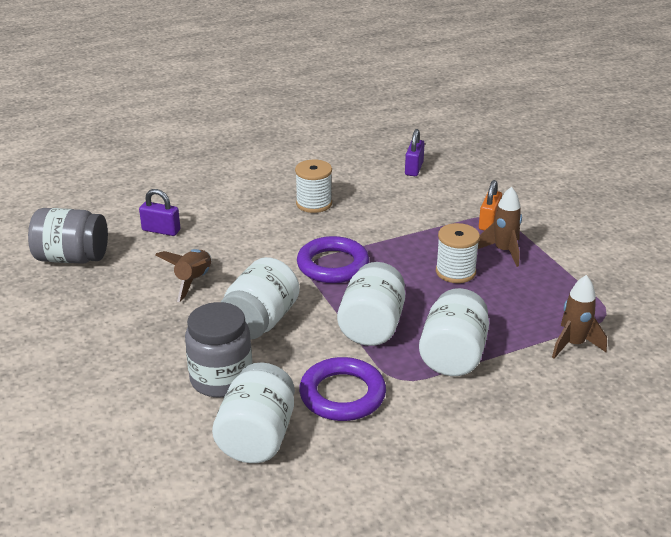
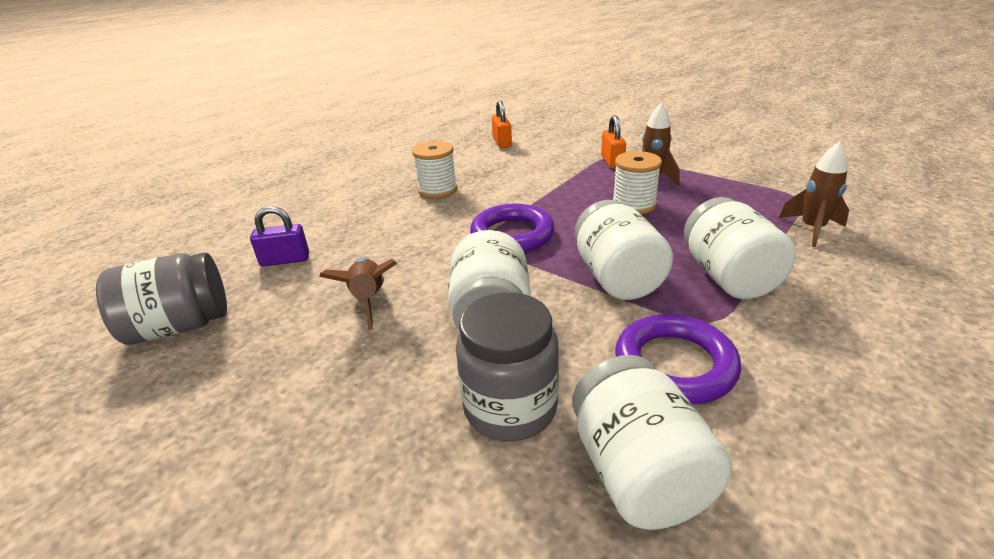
camera: 25 degrees left, 0 degrees up
purple padlock [405,129,425,176] -> orange padlock [492,100,512,148]

